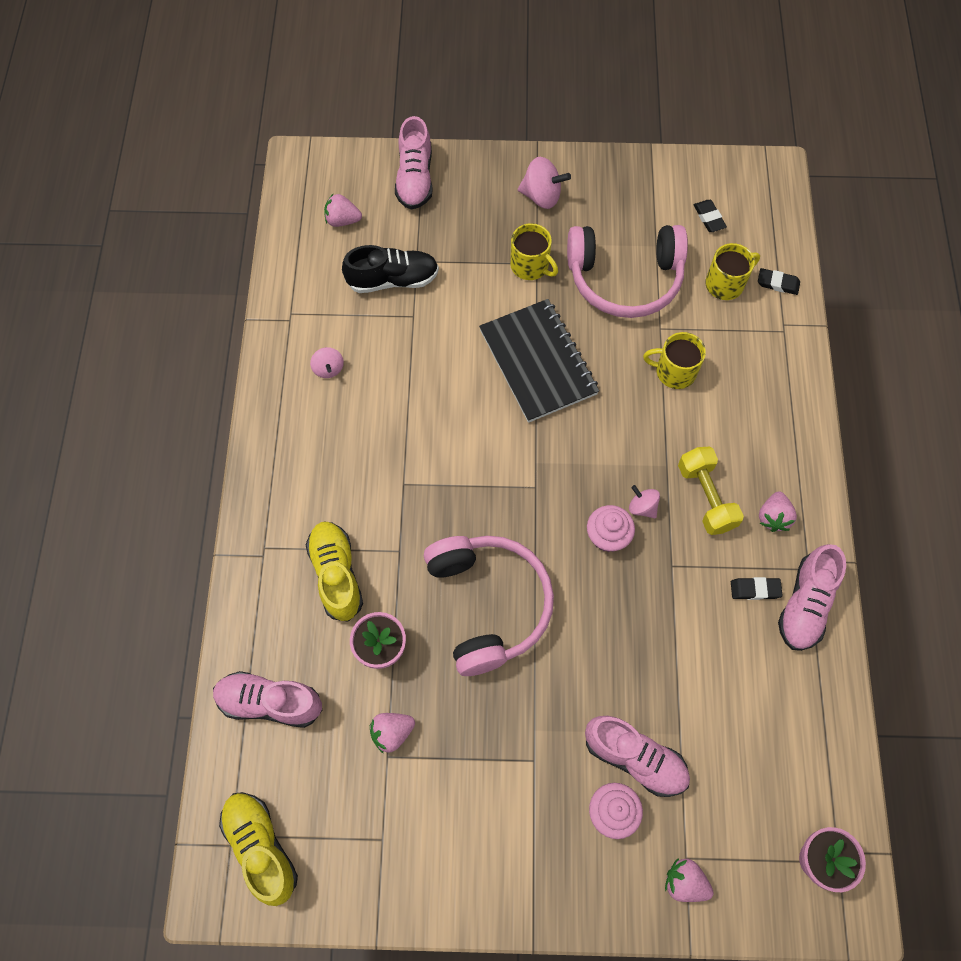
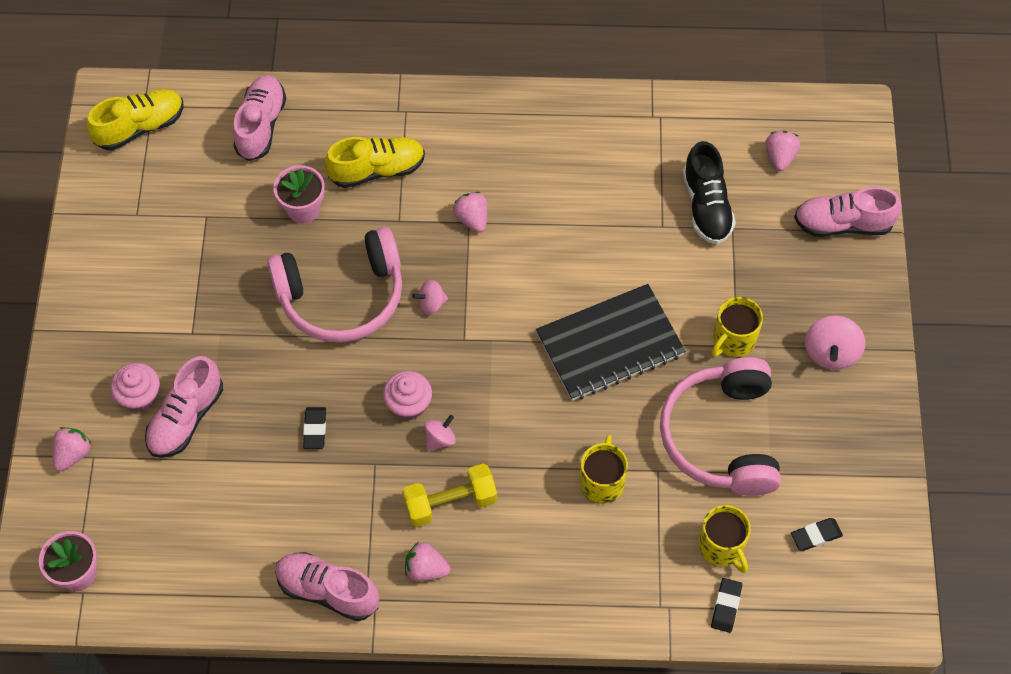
camera: 90 degrees right, 5 degrees down
pink spinning top [310,347,344,378] -> pink spinning top moved to [412,280,448,315]
pink strawberry [370,713,415,754] -> pink strawberry moved to [453,192,487,233]
black eraser [731,577,783,600] -> black eraser moved to [303,407,326,449]

